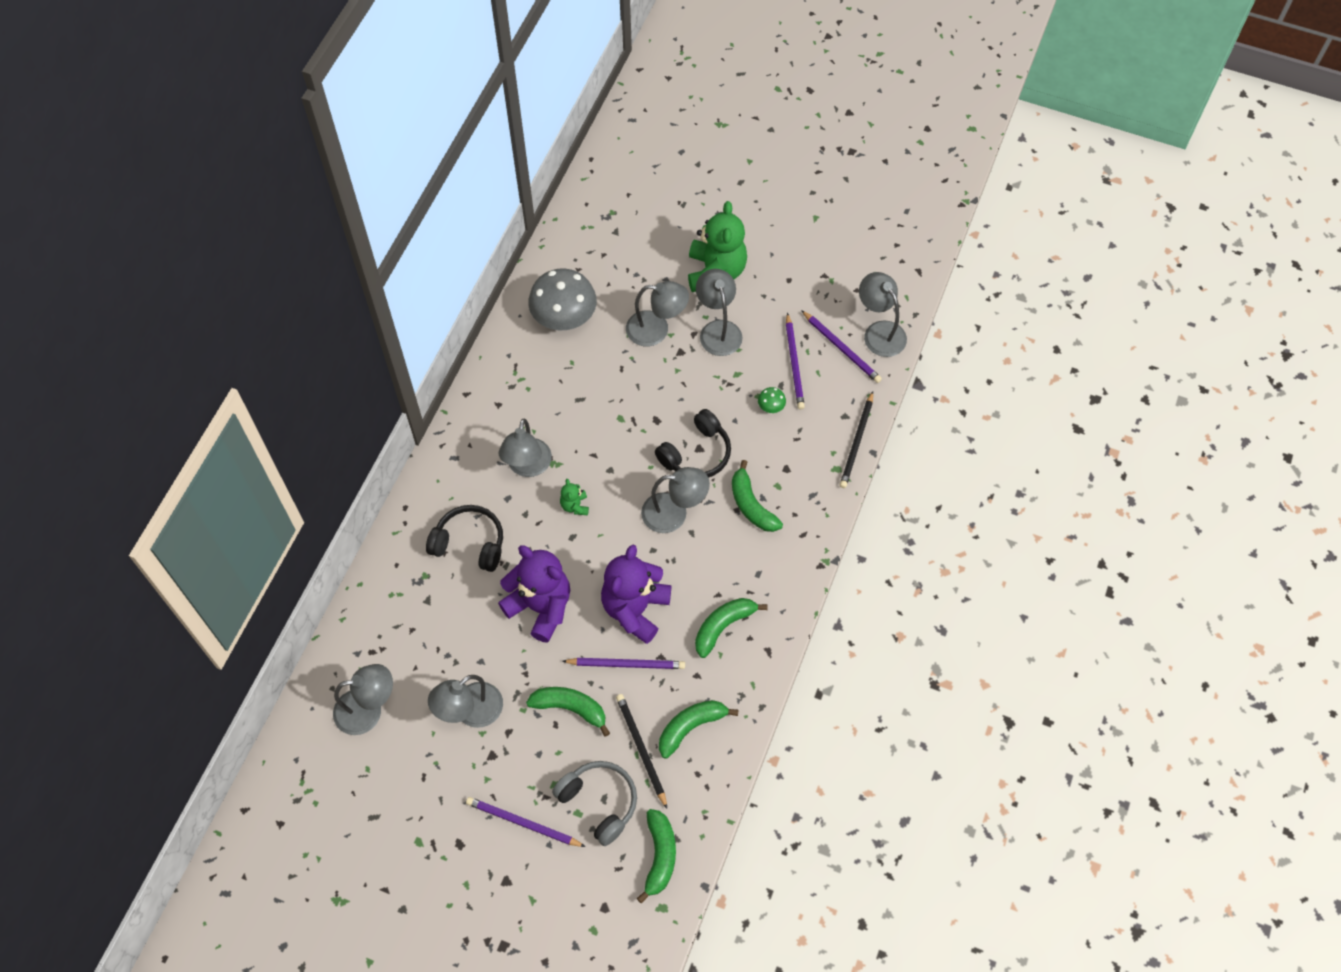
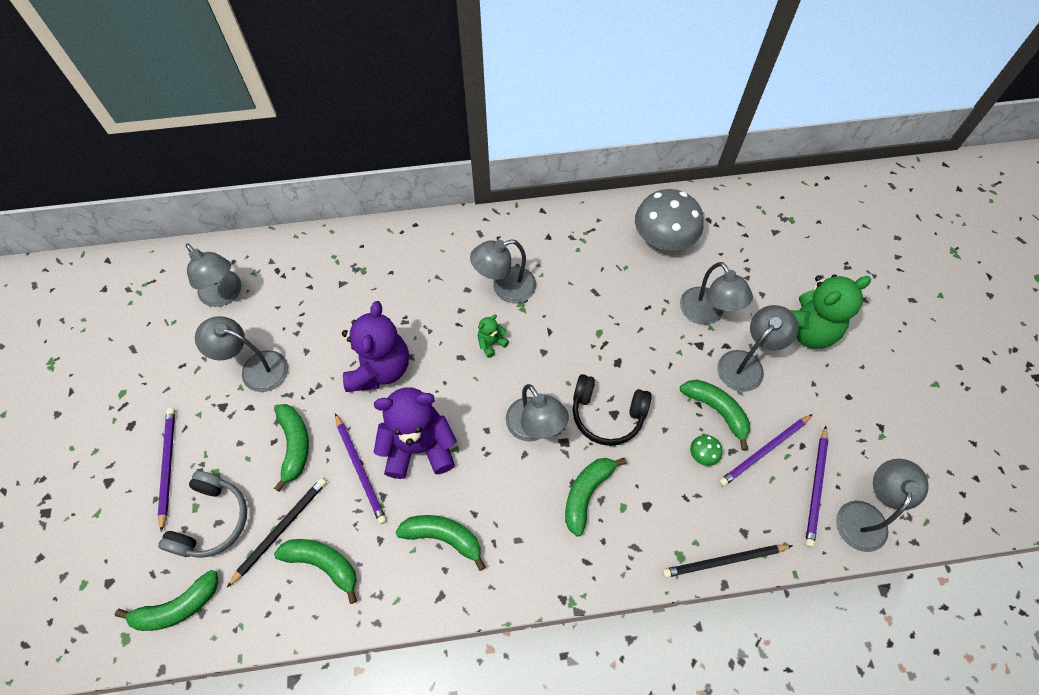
camera: 60 degrees right, 0 degrees up
black headphones [426,505,503,572] -> none
none -> green banana [680,380,750,451]

